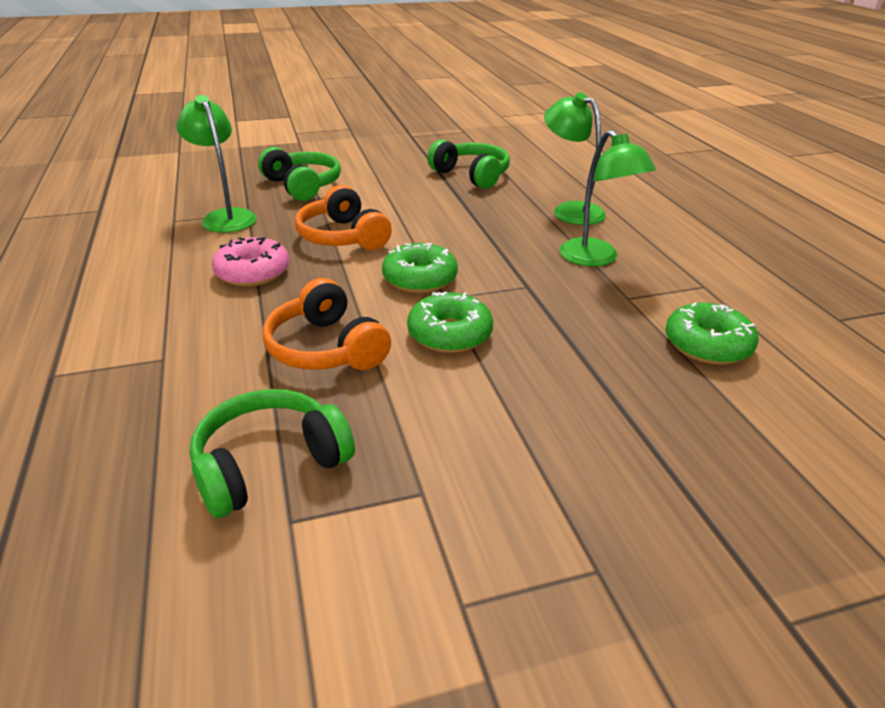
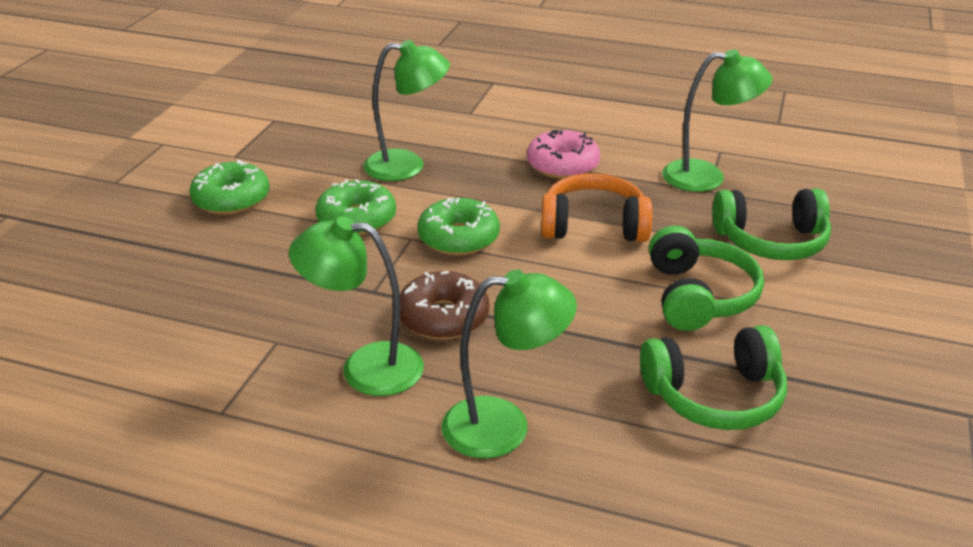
camera: 125 degrees right, 0 degrees up
green headphones [190,389,355,518] -> green headphones moved to [649,226,764,331]
orange headphones [263,278,391,370] -> green lamp [363,40,450,181]
green donut [665,303,758,365] -> green donut moved to [189,160,269,215]
none -> brown donut [400,271,489,340]

